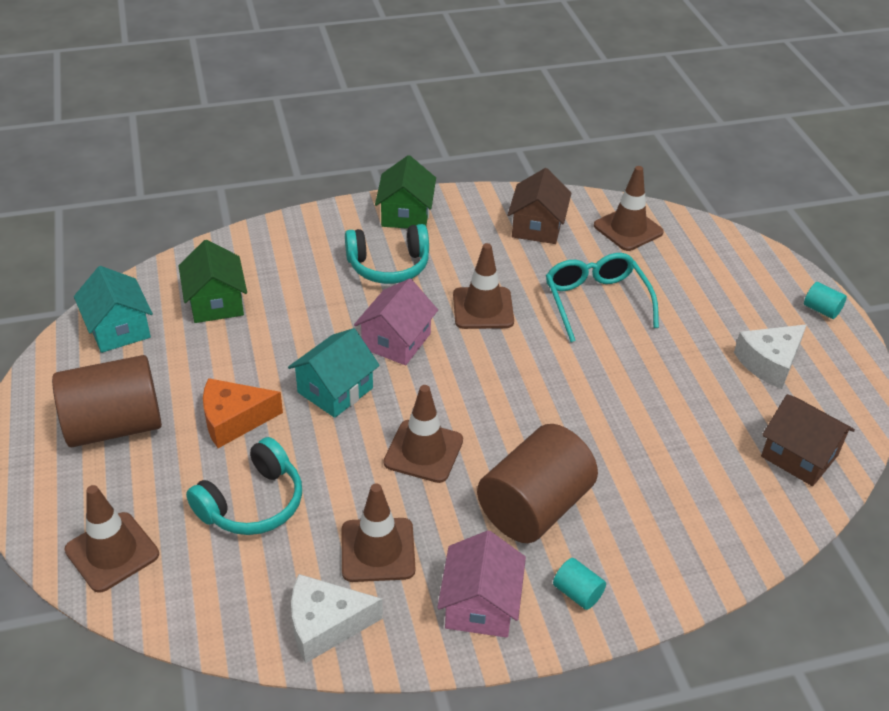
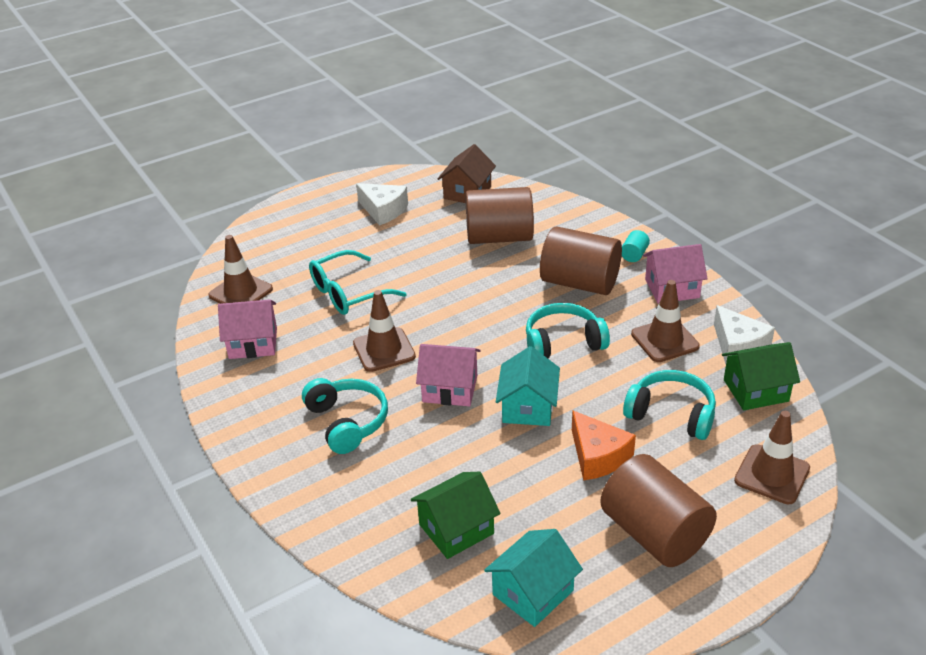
camera: 105 degrees left, 5 degrees down
turquoise house [288,328,380,418] -> turquoise house turned 75 degrees clockwise [496,346,560,426]
green house [375,155,436,229] -> green house moved to [722,342,800,410]
brown traffic cone [384,385,463,483] -> turquoise headphones [526,303,610,359]
brown house [508,168,572,244] -> pink house [218,299,277,359]
turquoise cylinder [804,282,847,319] -> none
none -> brown cylinder [465,187,534,244]

